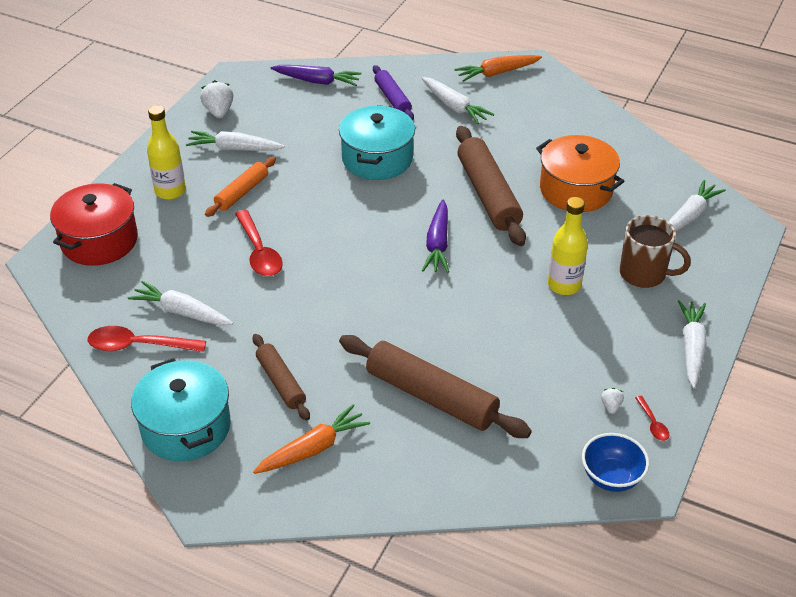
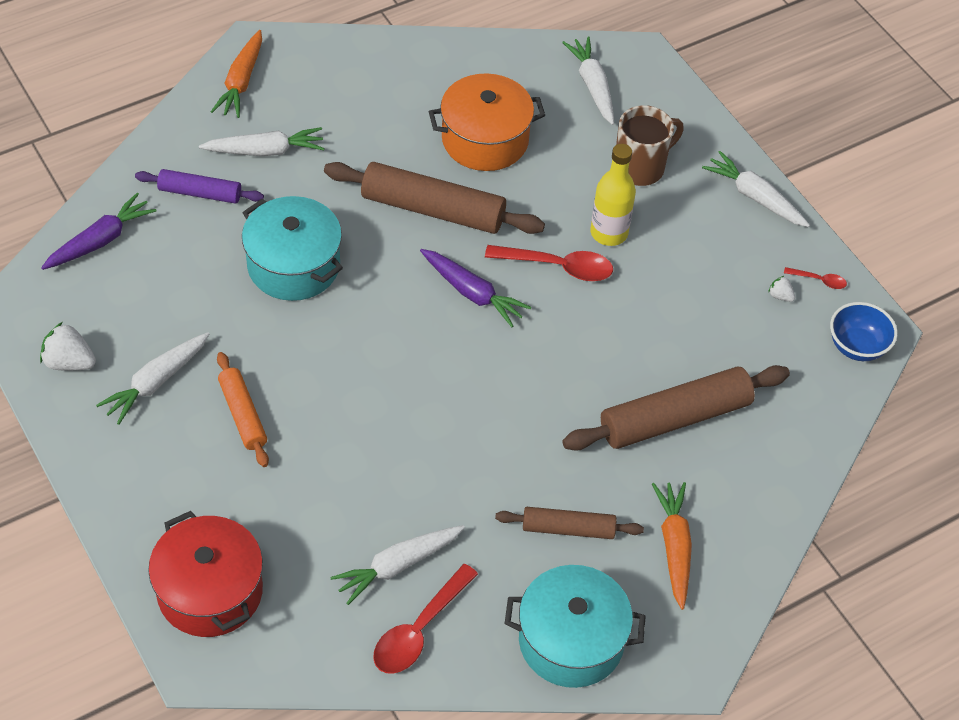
camera: 60 degrees left, 10 degrees up
yellow bottle [147,105,186,200] -> none
red spoon [235,210,283,276] -> red spoon moved to [485,245,613,281]

